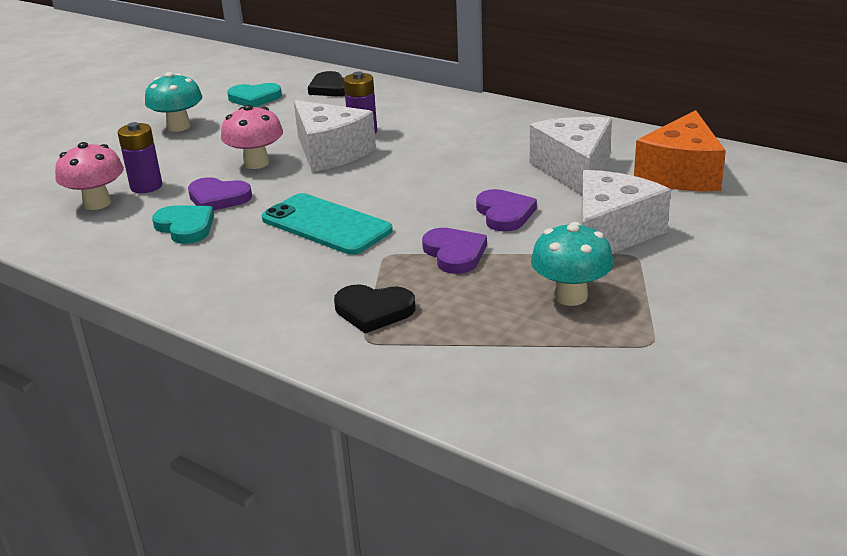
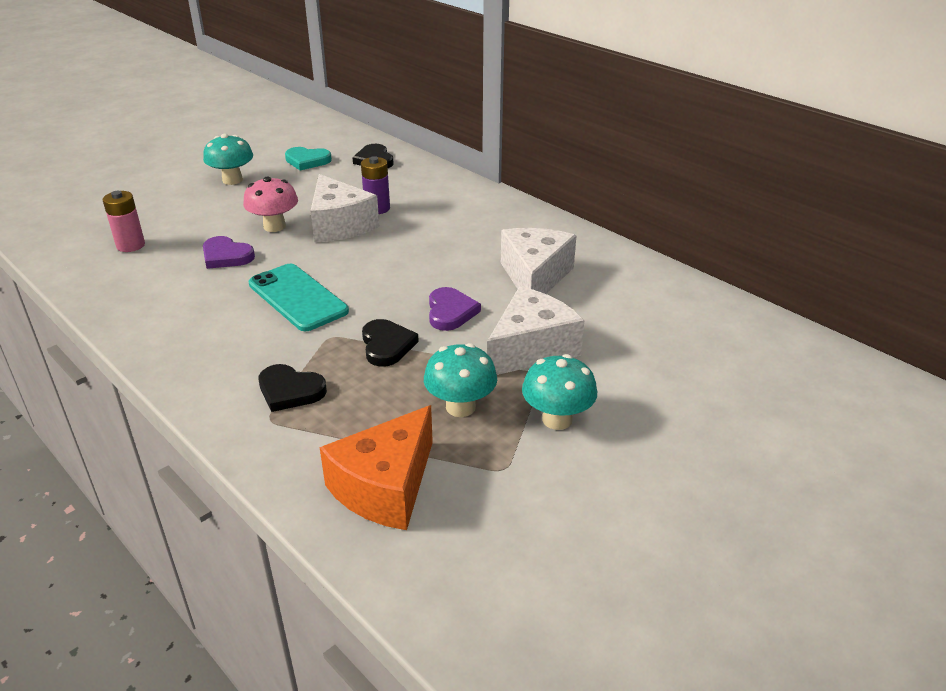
camera: 10 degrees right, 5 degrees up
pink mushroom [55,142,124,210] -> pink battery [103,191,145,252]
purple battery [118,122,162,193] -> none
turquoise heart [152,206,214,244] -> none
purple heart [422,228,487,274] -> black heart [362,319,419,367]
orange cheese [634,110,726,191] -> orange cheese moved to [320,405,433,530]
none -> turquoise mushroom [522,354,597,430]

